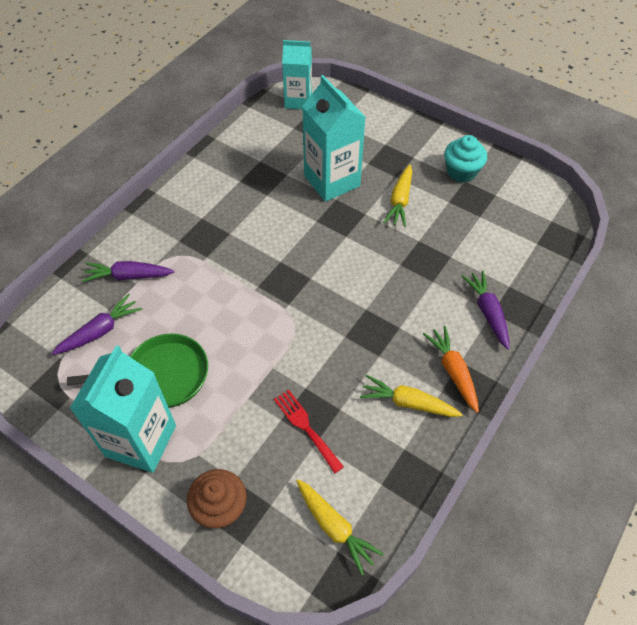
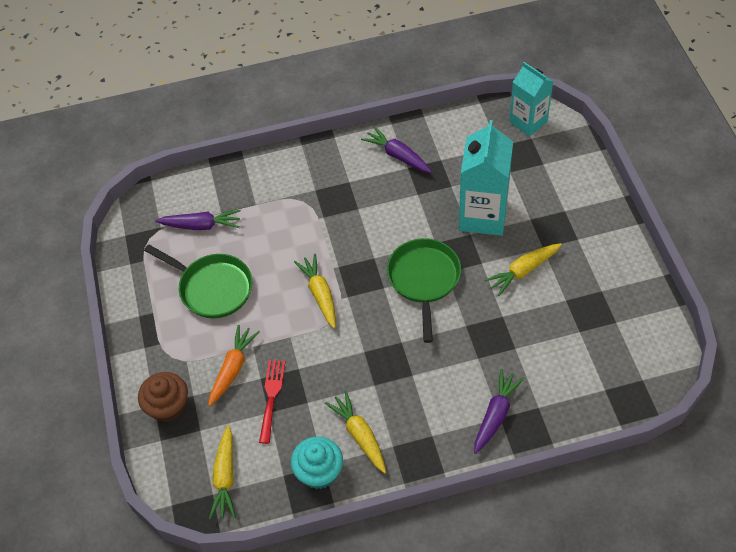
camera: 45 degrees right, 0 degrees up
turquoise carton [70,345,176,473] -> none
purple carrot [82,261,175,282] -> purple carrot moved to [361,126,432,173]
orange carrot [423,326,479,413] -> orange carrot moved to [208,325,260,406]
turquoise cupcake [444,135,487,183] -> turquoise cupcake moved to [291,436,343,489]
none -> yellow carrot [294,254,336,328]
none -> green pan [387,238,461,343]

